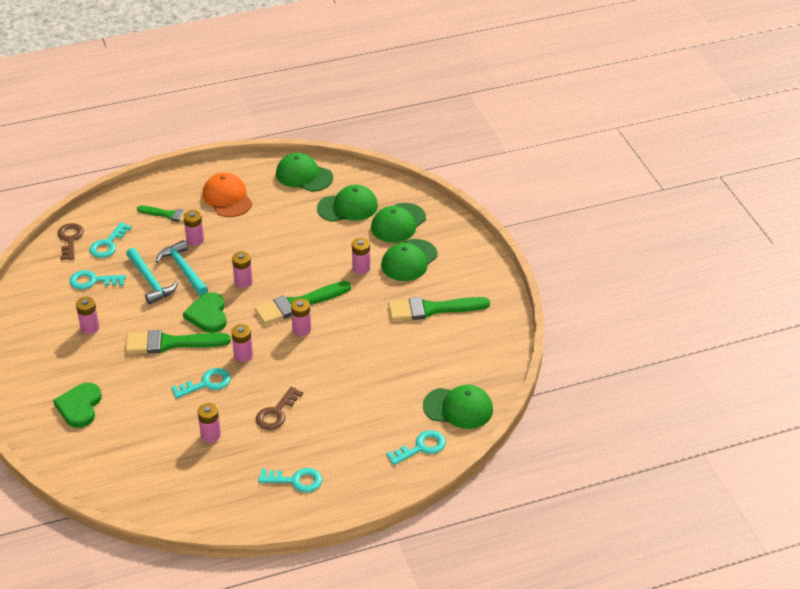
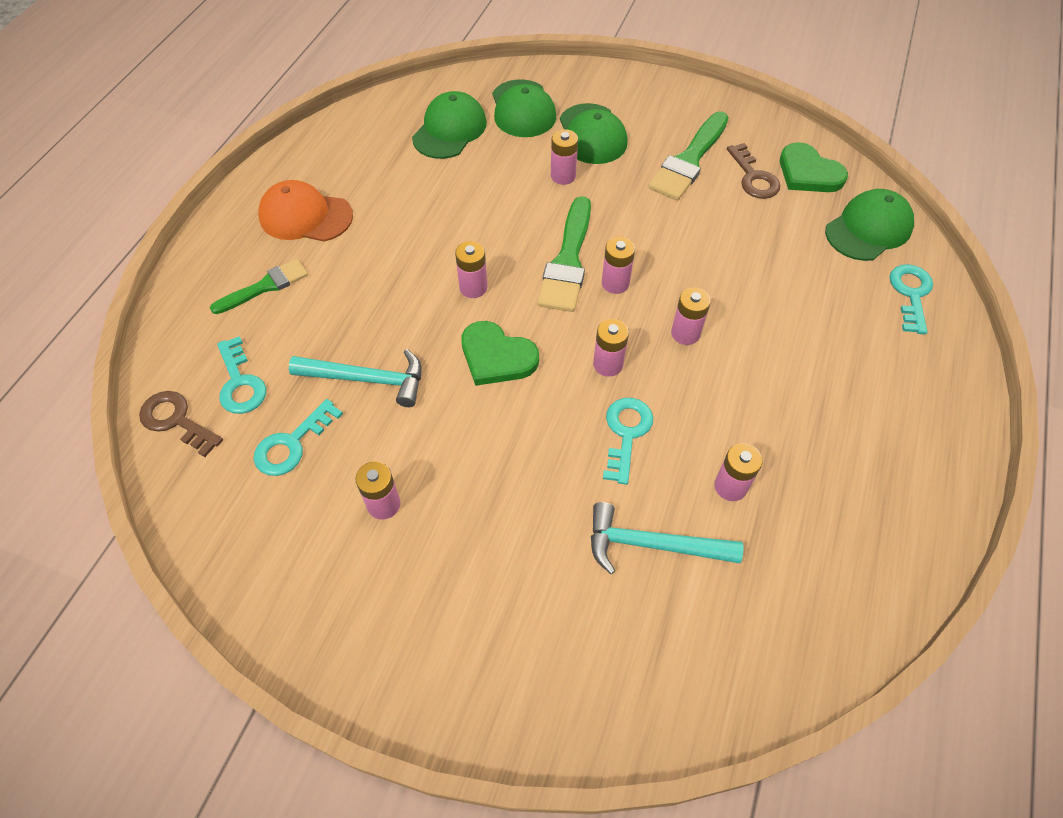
camera: 50 degrees left, 15 degrees up
green heart [53,383,102,428] -> green heart moved to [780,142,848,192]
green brush [125,330,231,353] -> none
turquoise hammer [155,240,208,296] -> turquoise hammer moved to [591,502,743,574]
pink battery [183,210,204,246] -> pink battery moved to [671,287,711,345]
brown key [256,387,303,430] -> brown key moved to [727,143,780,199]
turquoise key [258,468,322,492] -> none
green cap [276,153,333,192] -> none

